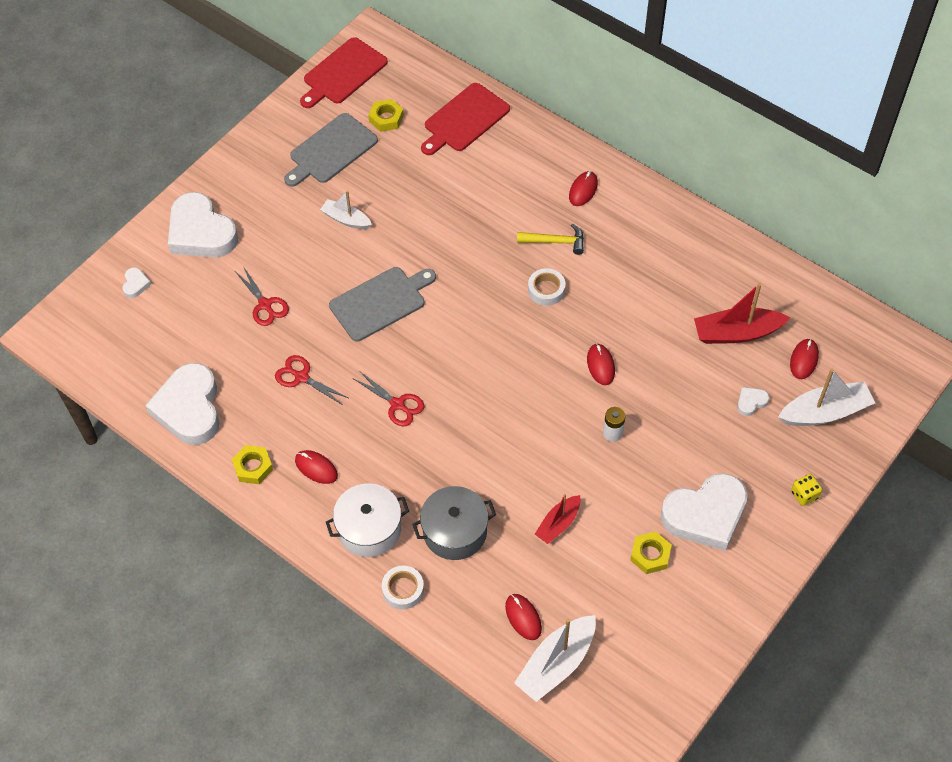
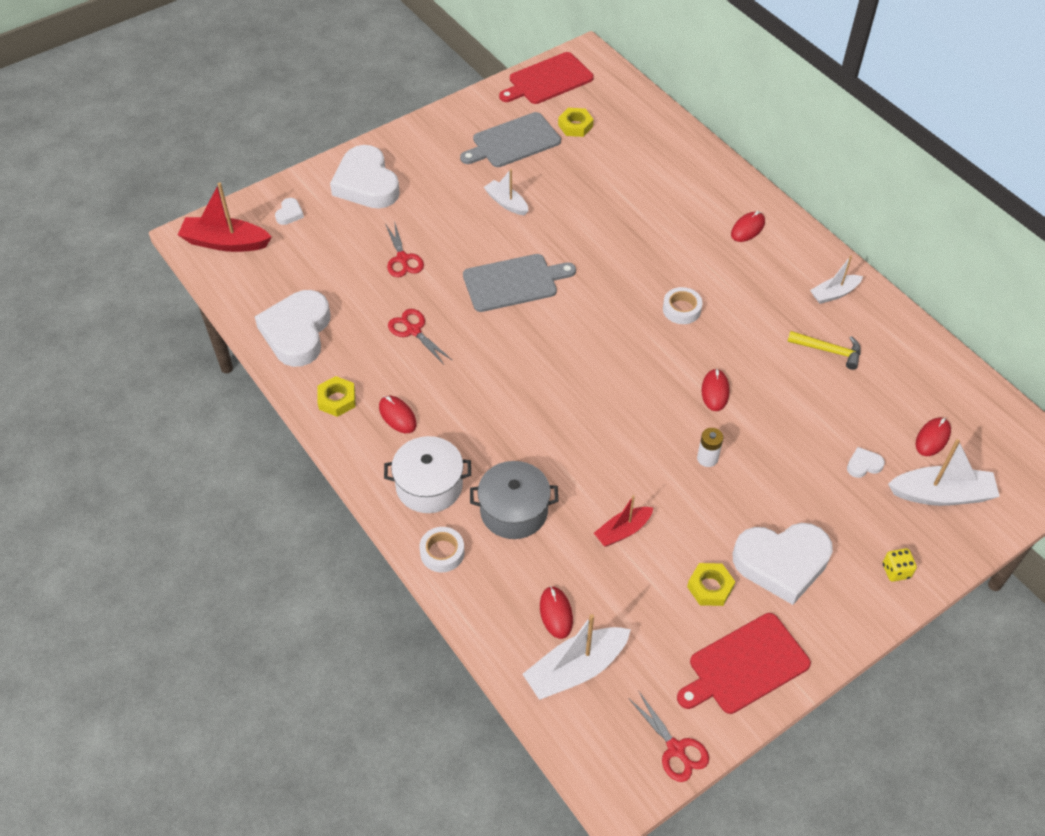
camera: 15 degrees right, 5 degrees down
red scissors [354,371,424,427] -> red scissors moved to [628,692,709,782]
red cutting board [421,83,510,155] -> red cutting board moved to [677,613,811,714]
yellow hammer [517,223,584,255] -> yellow hammer moved to [787,331,861,370]
red boat [694,283,790,344] -> red boat moved to [178,183,272,252]
none -> white boat [810,256,863,304]

